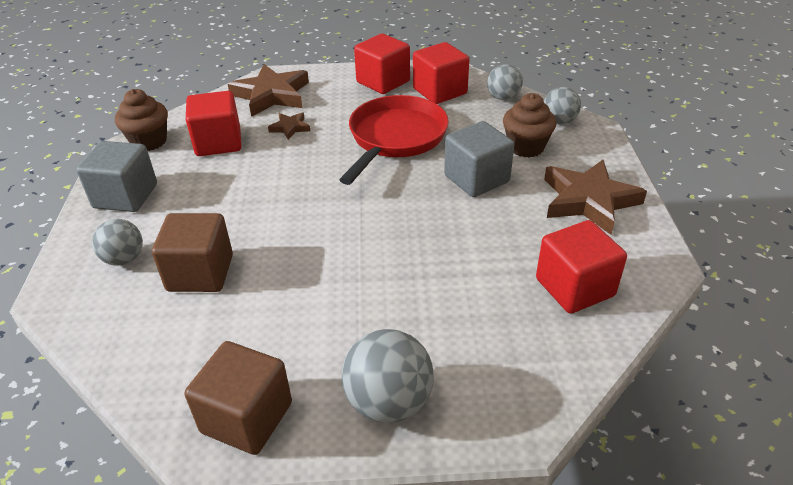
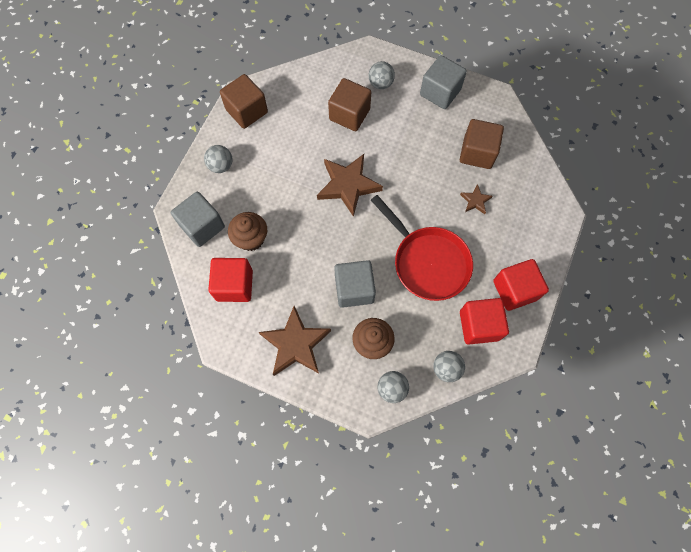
camera: 115 degrees right, 30 degrees up
brown cupcake [115,89,168,151] -> brown cupcake moved to [228,212,267,251]
red cube [186,91,242,156] -> brown cube [460,119,504,169]
brown star [228,64,309,117] -> brown star moved to [317,154,383,217]
grey ball [342,329,434,423] -> grey ball [204,145,232,173], size x0.65
none -> grey cube [171,192,225,247]

